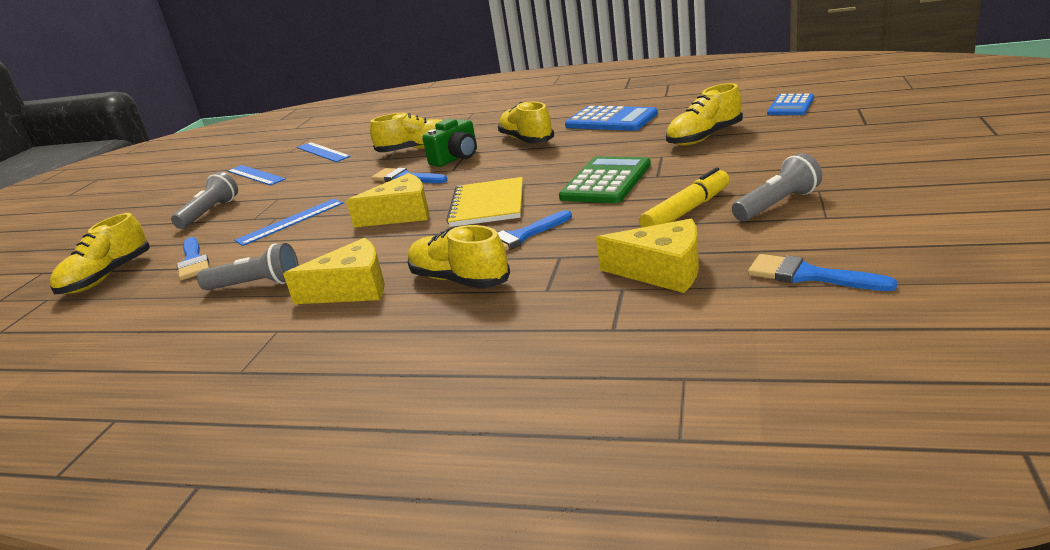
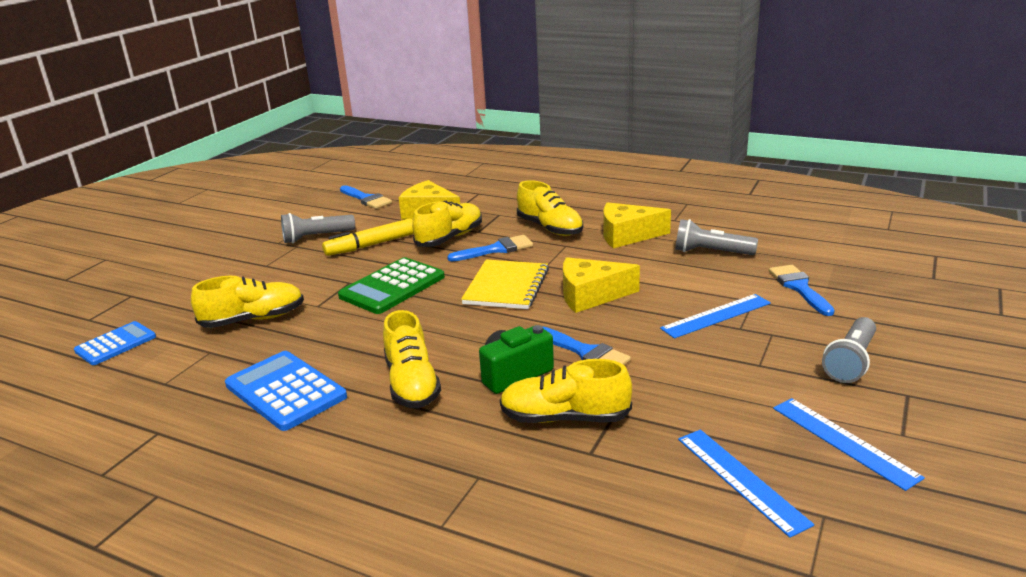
camera: 170 degrees left, 0 degrees up
yellow shoe [50,213,150,294] -> yellow shoe moved to [412,201,482,247]

